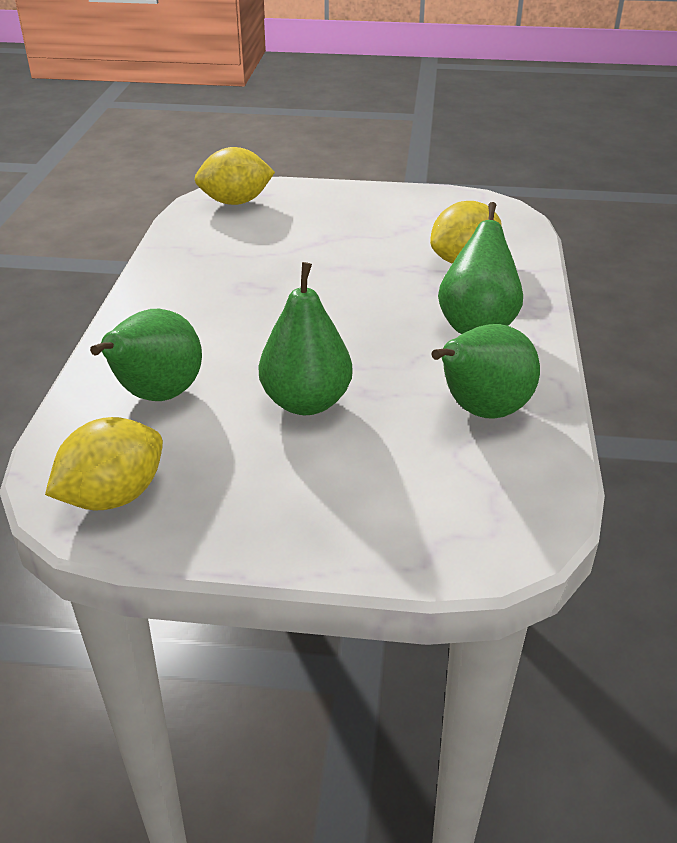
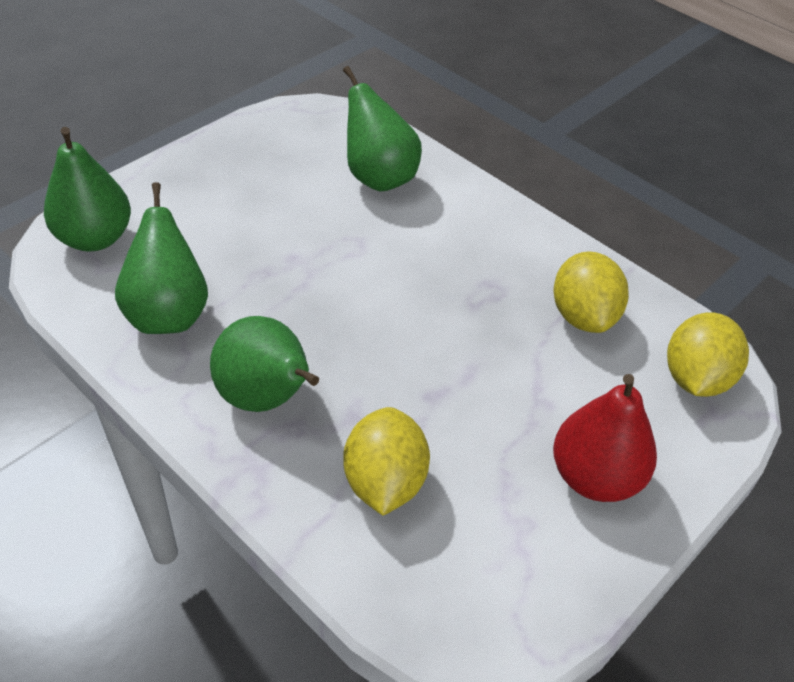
camera: 125 degrees right, 10 degrees up
yellow lemon [45,417,163,510] -> yellow lemon moved to [553,252,629,333]
green pear [259,262,353,415] -> green pear moved to [44,127,131,251]
none -> red pear [553,374,657,502]

